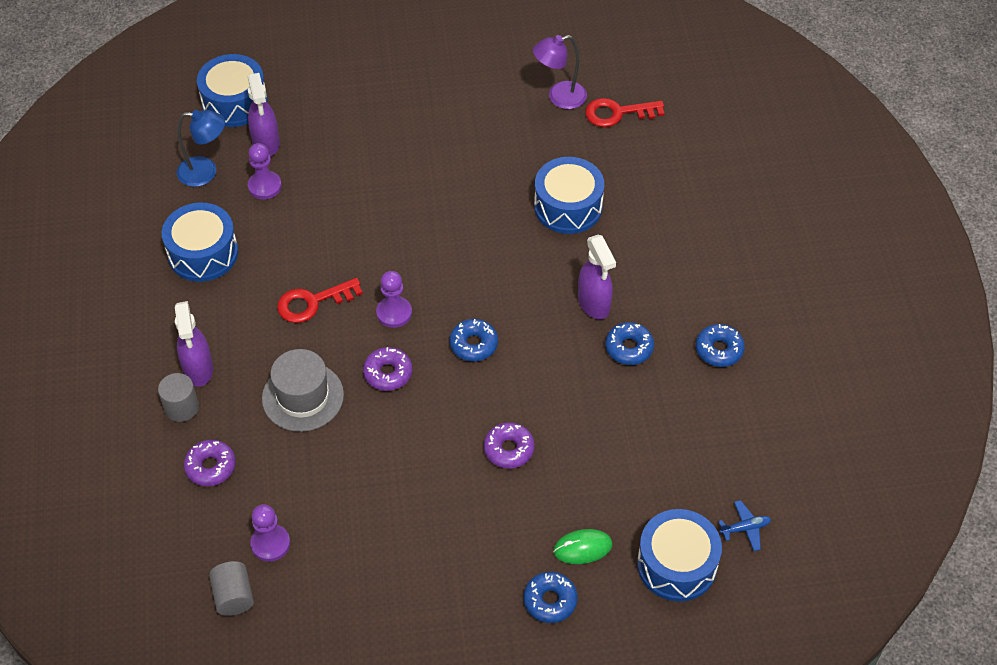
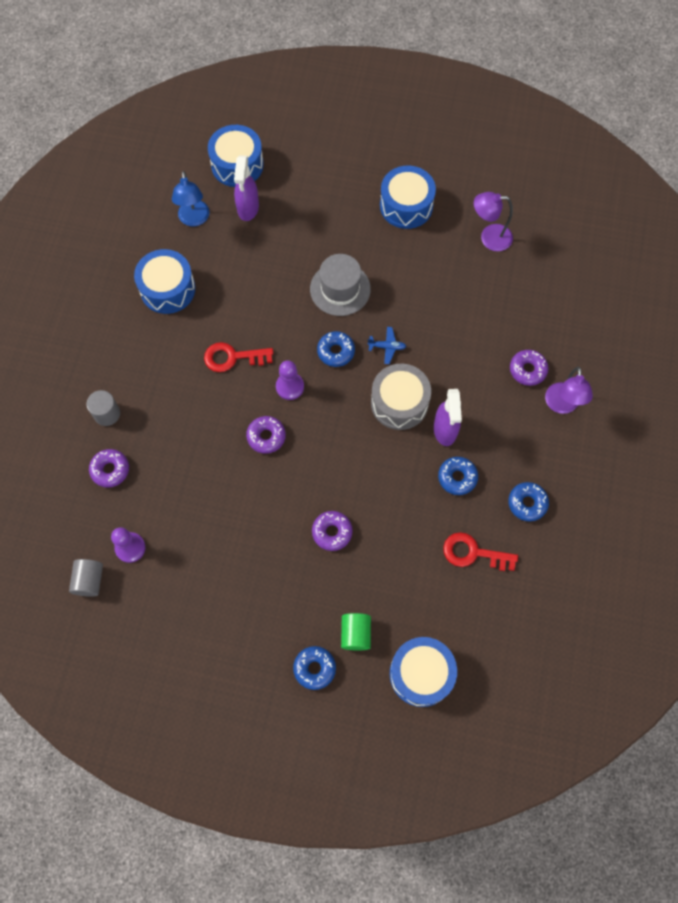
camera: 20 degrees right, 15 degrees up
purple spray bottle [175,301,213,387] -> none
blue lamp [177,110,225,187] -> blue lamp turned 60 degrees clockwise [172,171,209,226]
purple pawn [248,143,282,199] -> none
grey hat [262,349,344,432] -> grey hat moved to [310,254,371,316]
blue donut [449,319,498,362] -> blue donut moved to [317,331,355,367]
blue drum [534,157,604,234] -> blue drum moved to [380,166,436,229]
green mouse [553,529,612,564] -> green cylinder [341,613,371,650]
red key [585,98,665,127] -> red key moved to [443,532,518,571]
blue plane [718,500,771,551] -> blue plane moved to [368,327,406,364]
none -> grey drum [371,364,431,430]
none -> purple donut [510,350,549,386]
none -> purple lamp [545,367,593,414]

